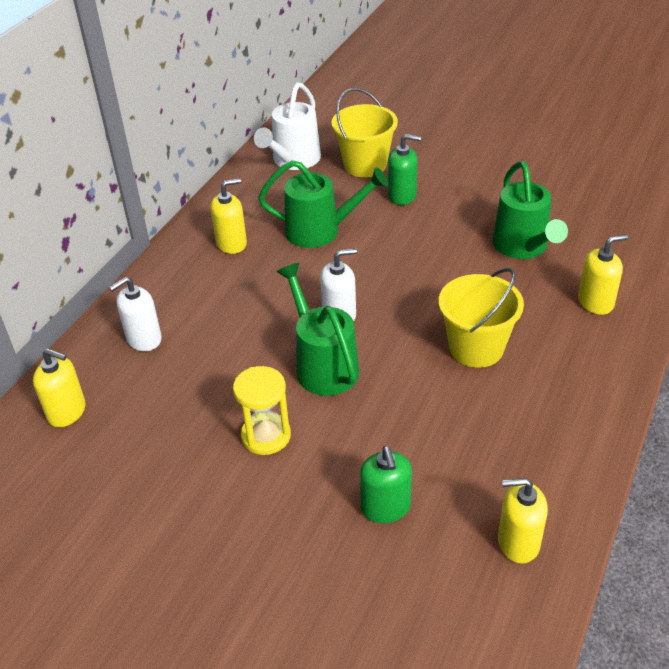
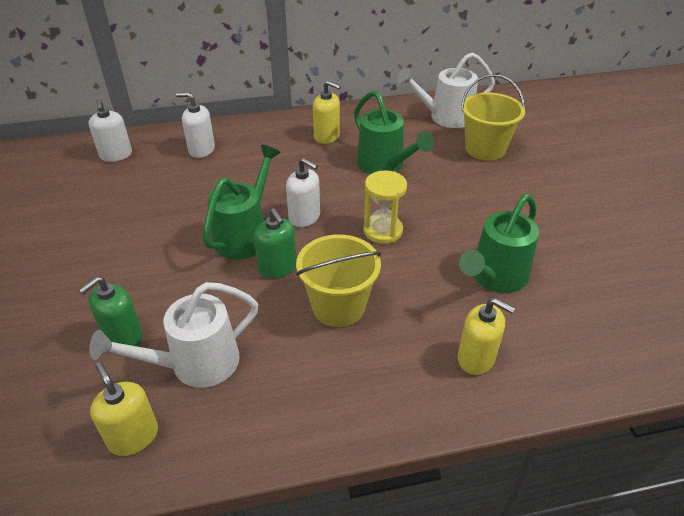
camera: 50 degrees right, 0 degrees up
yellow soap dispenser [33,349,86,427] -> white soap dispenser [88,99,132,162]
yellow hourglass [233,366,291,455] -> yellow hourglass moved to [363,170,407,244]
green soap dispenser [388,134,421,205] -> green soap dispenser moved to [254,208,296,279]
none -> white watering can [89,282,258,388]

